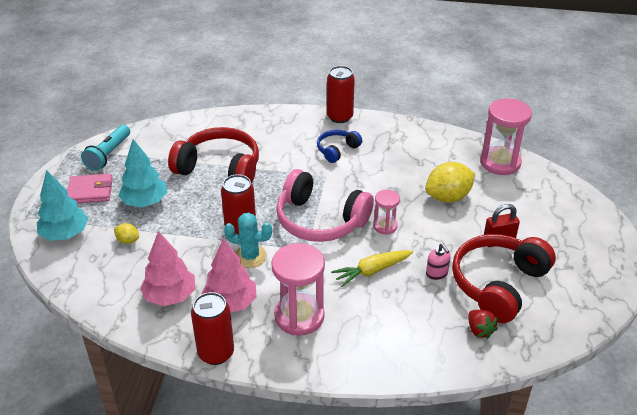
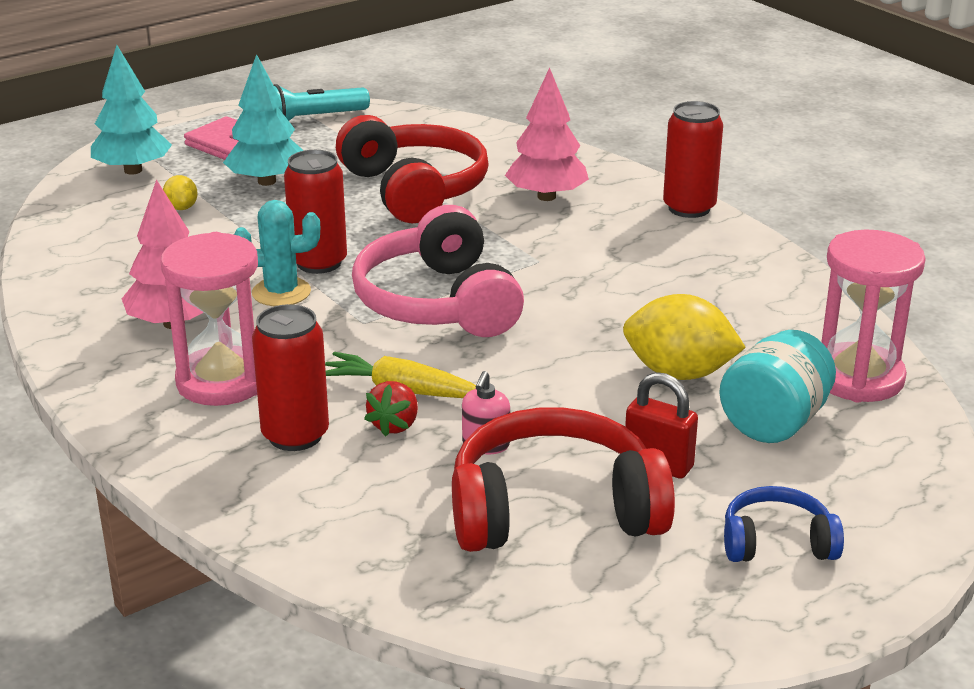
camera: 45 degrees right, 10 degrees down
pink tree [140,231,195,306] -> pink tree moved to [505,67,589,201]
red can [191,292,234,365] -> red can moved to [252,304,329,451]
turquoise cactus [224,213,272,268] -> turquoise cactus turned 60 degrees counterclockwise [234,200,320,306]
blue headphones [317,130,362,163] -> blue headphones moved to [724,486,844,562]
pink hourglass [373,190,400,235] -> none
red strawberry [468,310,498,339] -> red strawberry moved to [364,381,418,437]
none -> turquoise jar [719,330,836,443]

